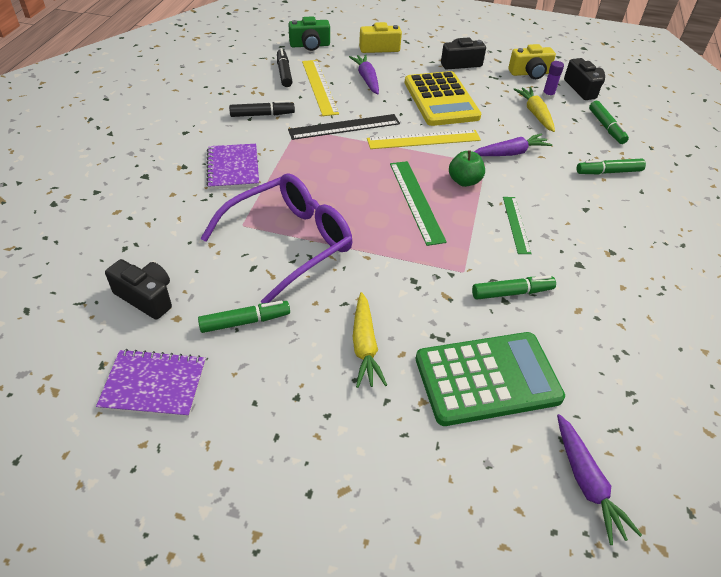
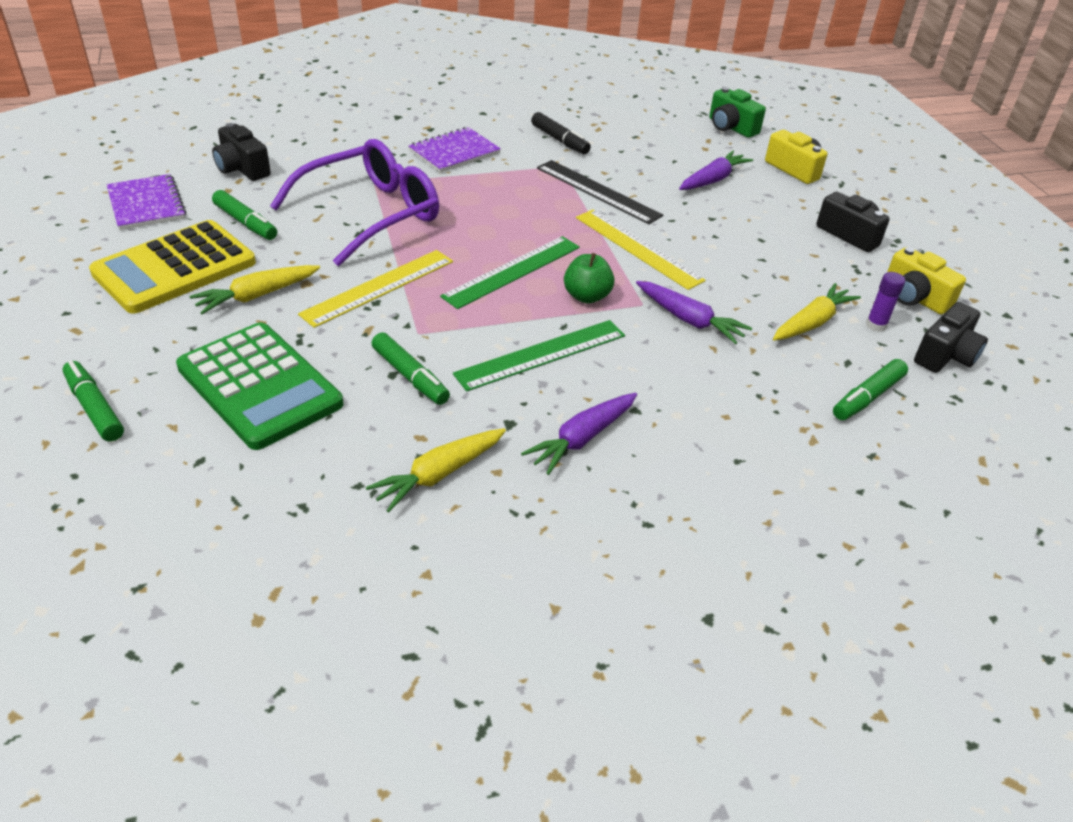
camera: 60 degrees right, 5 degrees down
black camera [105,259,172,320] -> black camera turned 135 degrees clockwise [212,123,271,181]
purple glasses [200,173,353,303] -> purple glasses turned 60 degrees counterclockwise [270,139,439,266]
black marker [277,48,293,87] -> none
yellow ruler [302,60,339,116] -> yellow ruler moved to [298,250,453,328]
yellow calculator [405,71,481,126] -> yellow calculator moved to [89,220,256,314]
green ruler [503,197,531,254] -> green ruler [453,320,625,391], size x1.55
purple carrot [557,414,642,545] -> purple carrot moved to [521,393,637,475]
green marker [577,159,646,174] -> green marker moved to [63,361,124,442]
none -> yellow carrot [366,428,506,513]

